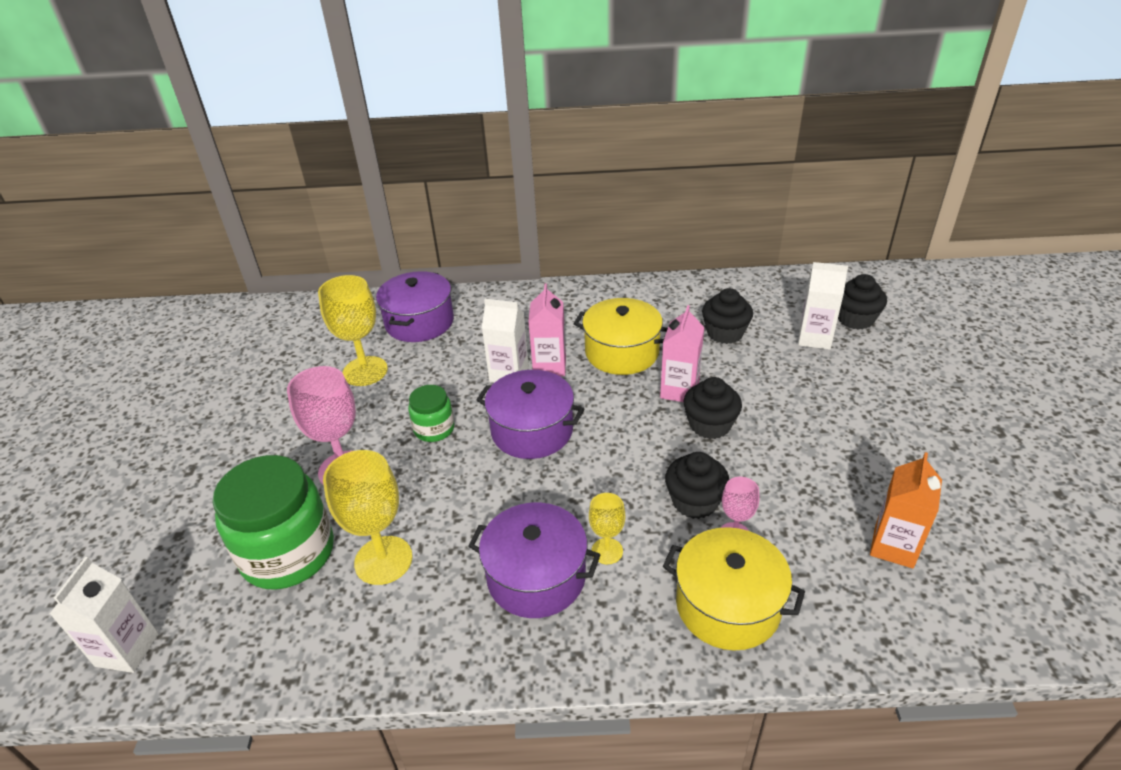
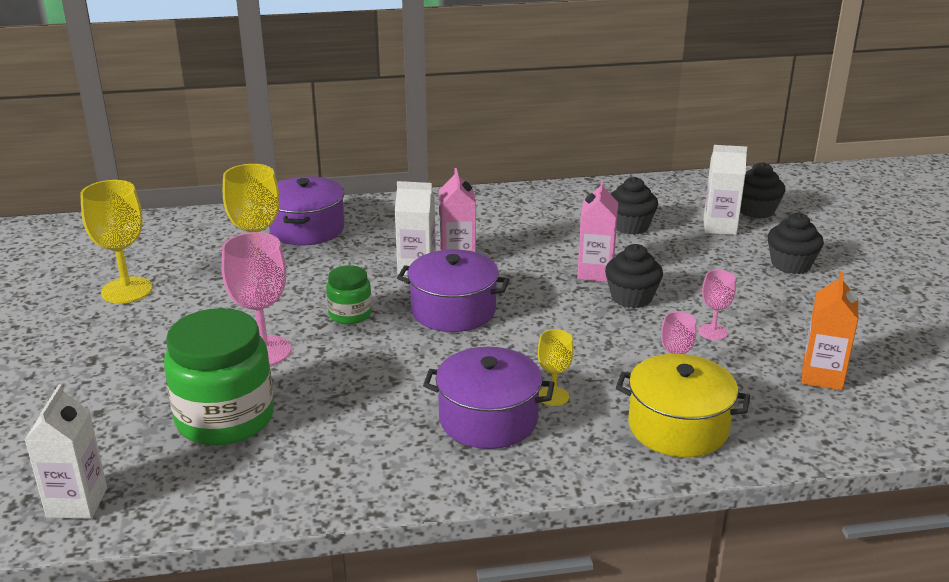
camera: 10 degrees left, 10 degrees down
yellow goblet [323,450,413,585] -> yellow goblet moved to [80,180,152,304]
yellow pot [573,298,668,375] -> none
black cupcake [665,452,730,519] -> black cupcake moved to [768,213,824,274]
none -> pink goblet [699,270,736,340]

